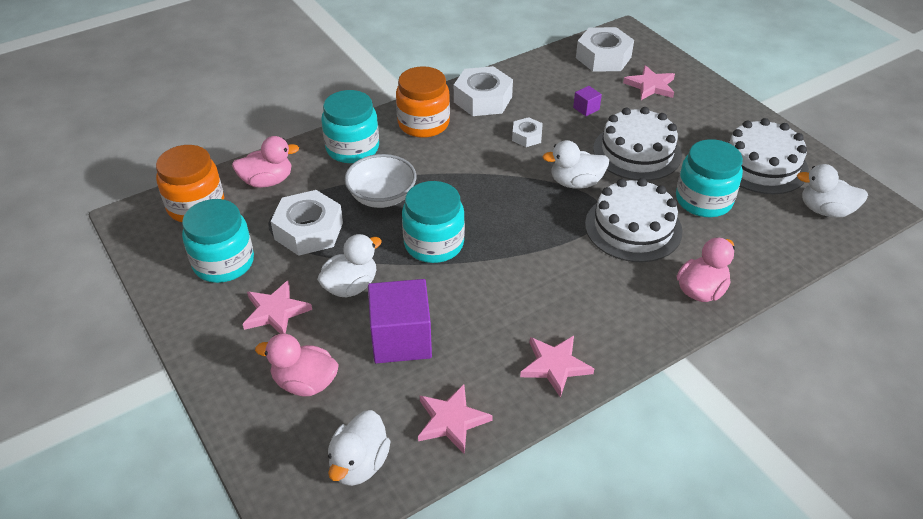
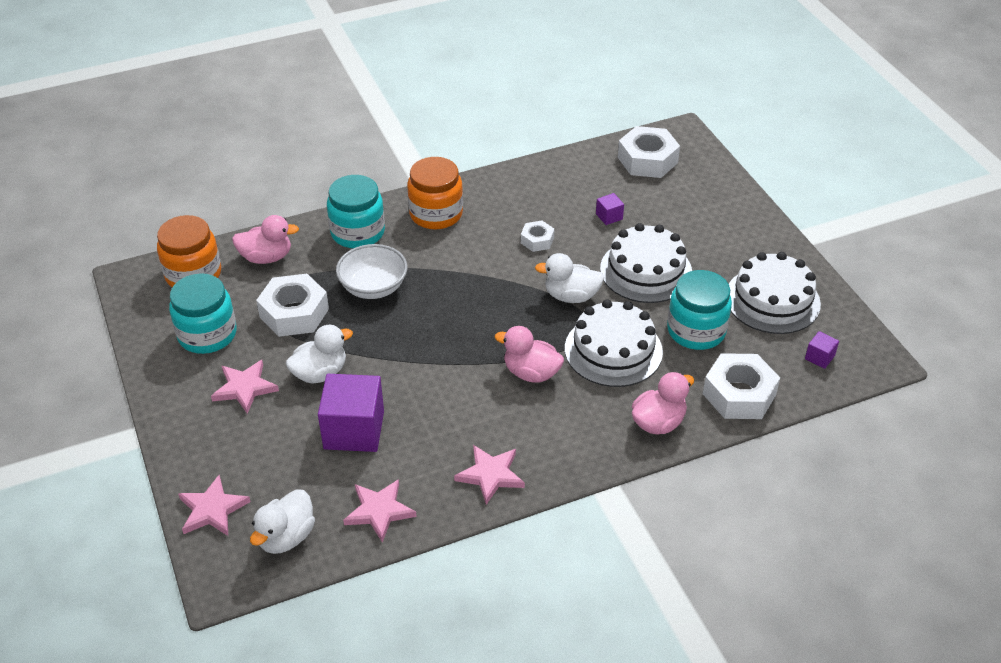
camera: 10 degrees right, 0 degrees up
pink duck [255,334,339,396] -> pink duck moved to [495,326,564,383]
turquoise jar [402,181,465,263] -> none
white nut [454,66,513,116] -> white nut moved to [703,353,780,419]
pink star [623,65,675,100] -> pink star moved to [178,475,251,536]
white duck [797,164,868,218] -> purple cube [805,331,839,369]

